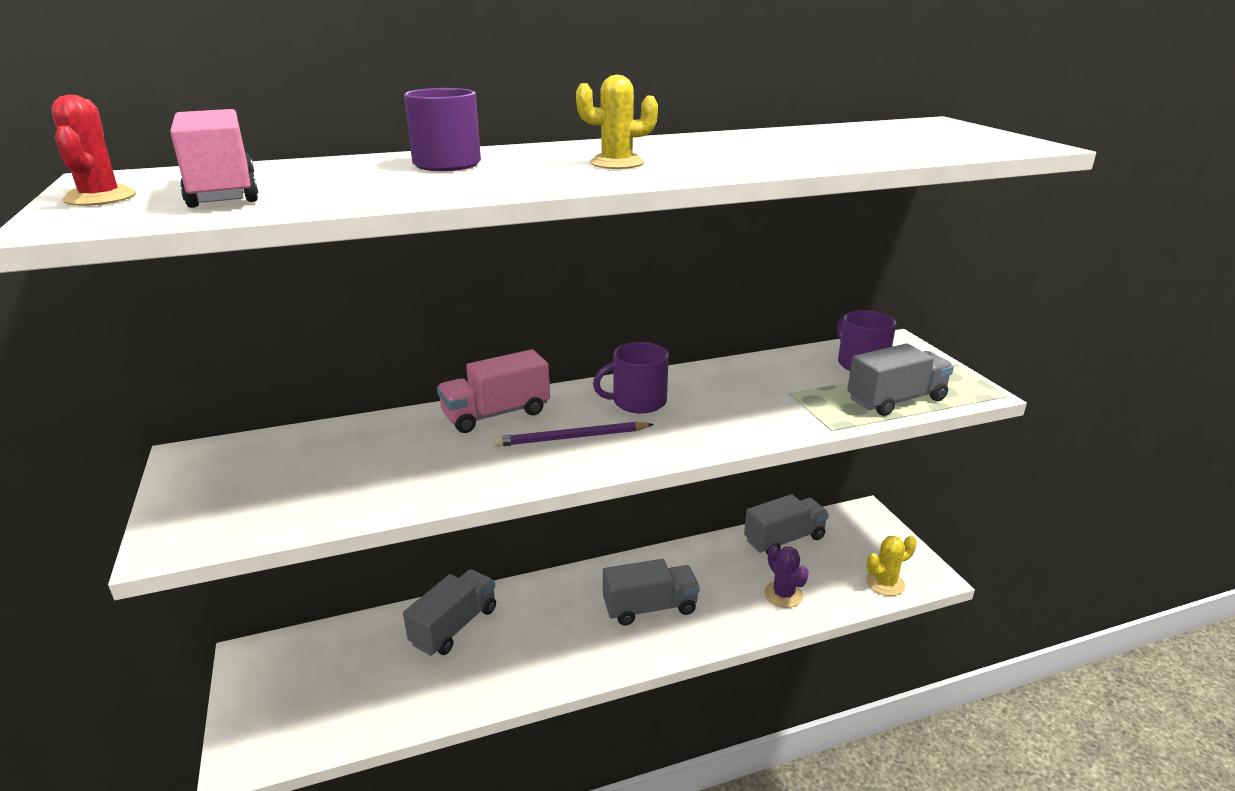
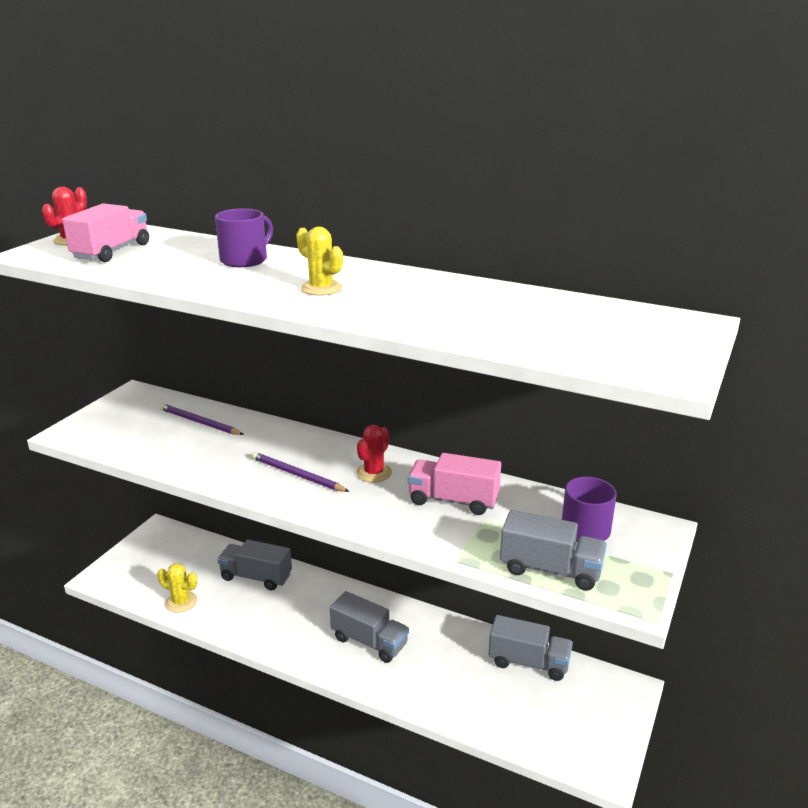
camera: 45 degrees right, 0 degrees up
grey truck [403,569,496,656] -> grey truck turned 150 degrees counterclockwise [217,540,292,590]
pink truck [437,349,550,433] -> pink truck moved to [408,453,501,515]
purple mug [593,342,669,413] -> red cactus [356,425,392,483]
purple cactus [764,545,809,608] -> none
yellow cactus [866,535,917,596] -> yellow cactus moved to [157,563,197,613]
none -> purple pencil [160,404,244,435]

